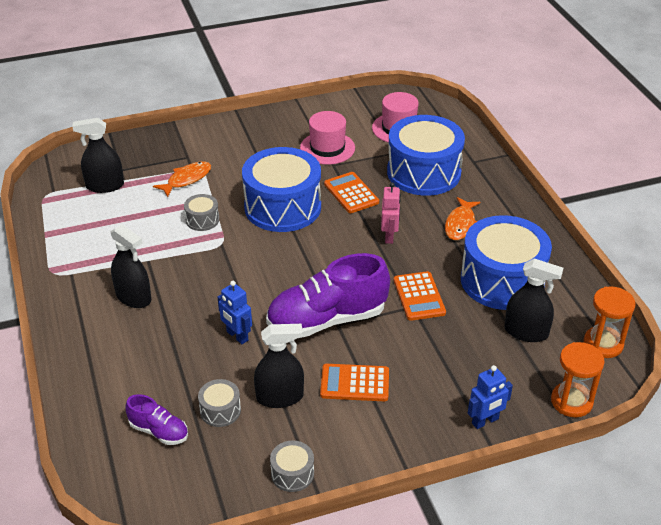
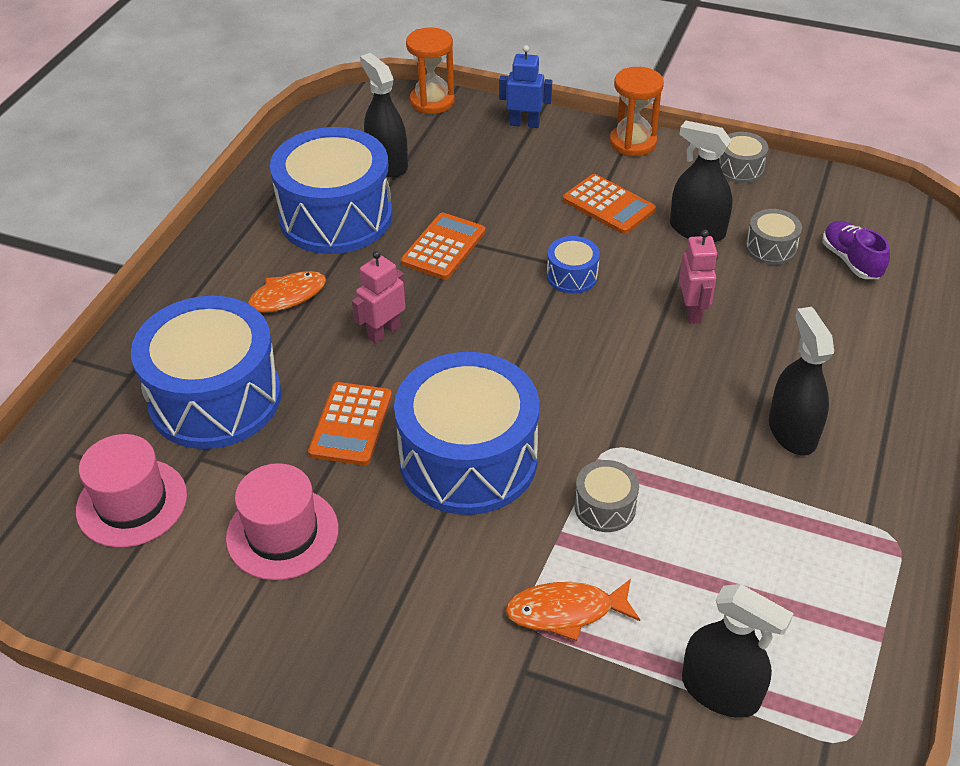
camera: 140 degrees left, 5 degrees up
blue robot [217,281,252,344] -> pink robot [679,230,718,324]
purple shoe [266,253,390,338] -> blue drum [547,236,600,294]
orange hourglass [584,286,636,358] -> orange hourglass moved to [610,67,664,156]

